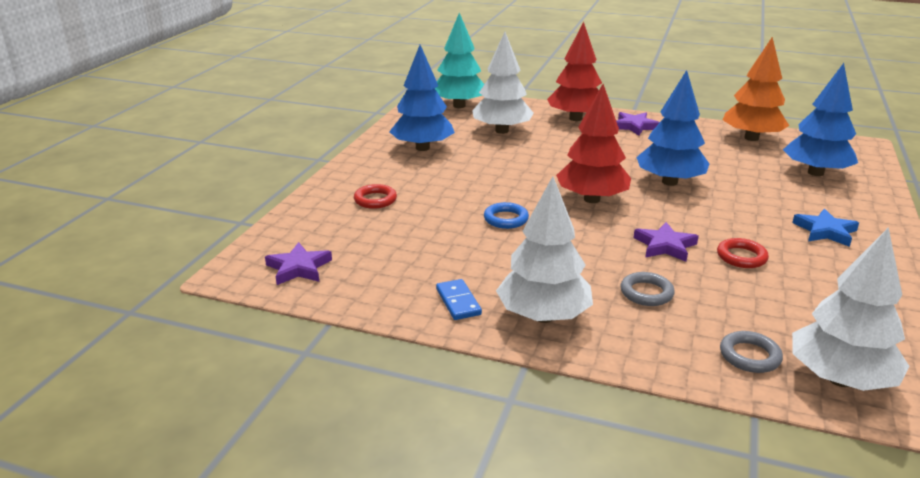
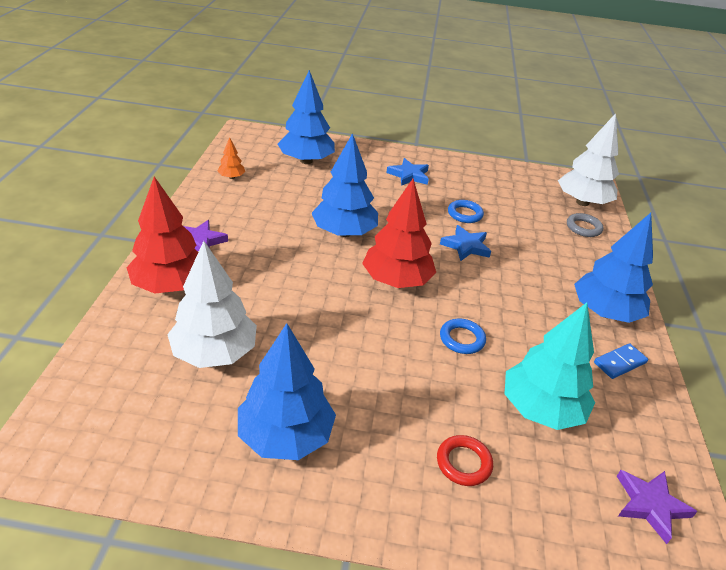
camera: 105 degrees left, 10 degrees up
turquoise tree [435,13,484,108] -> turquoise tree moved to [505,303,595,430]
white tree [496,176,593,323] -> blue tree [574,213,653,323]
grey ring [620,272,675,306] -> none
purple star [633,222,699,262] -> blue star [440,225,491,261]
red ring [717,238,769,268] -> blue ring [448,200,484,223]
orange tree [723,37,789,141] -> orange tree [217,137,245,179], size x0.45

